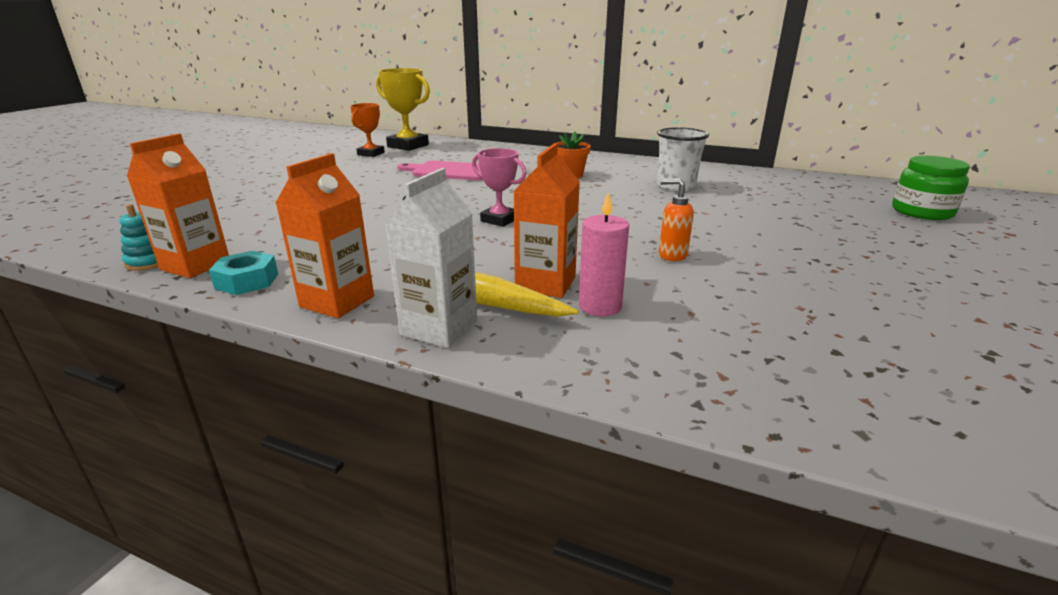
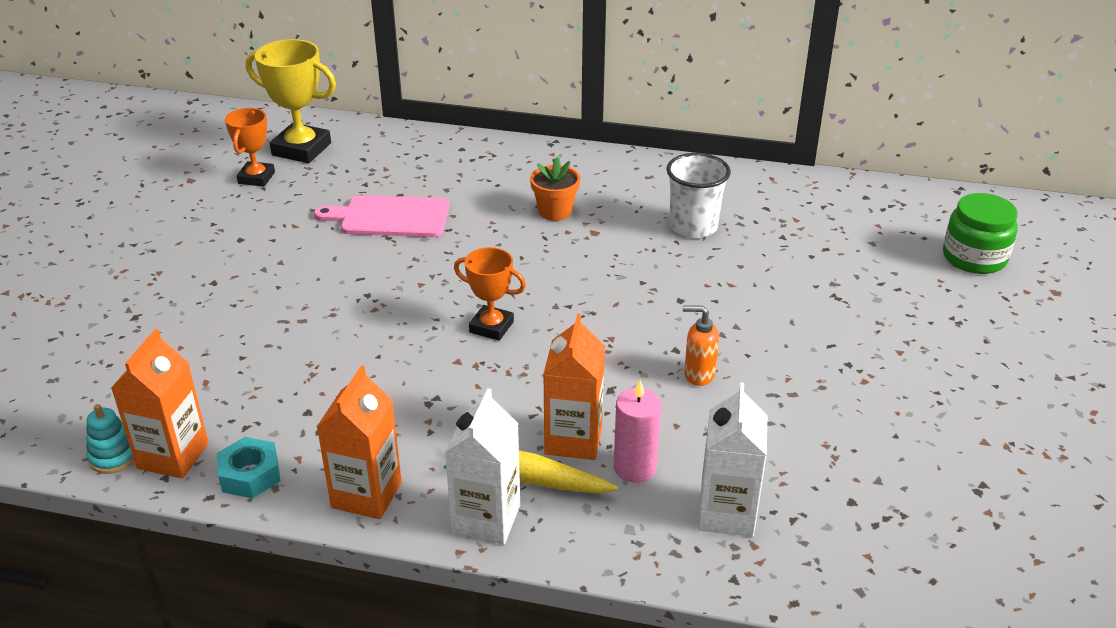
camera: 10 degrees left, 10 degrees up
pink trophy [472,148,527,227] -> orange trophy [454,247,526,341]
none -> white carton [698,382,767,537]

